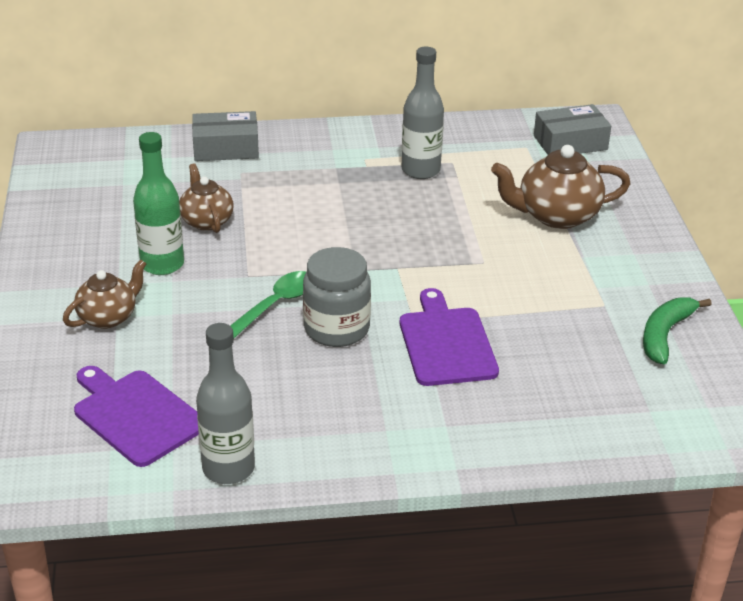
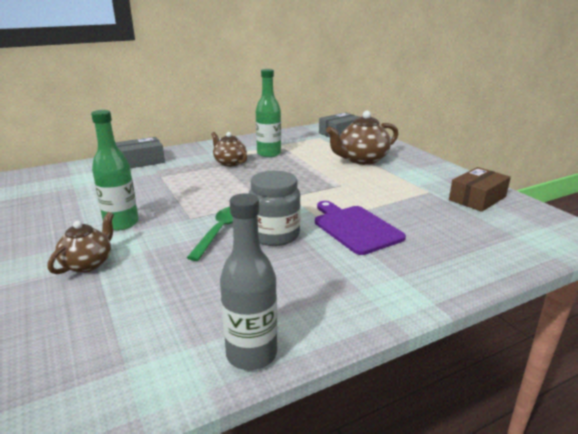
camera: 20 degrees left, 10 degrees down
purple cutting board [74,366,199,467] -> none
brown teapot [179,164,234,233] -> brown teapot moved to [211,132,247,167]
grey bottle [401,47,444,179] -> green bottle [256,69,281,157]
green banana [643,297,712,364] -> brown box [449,167,511,212]

